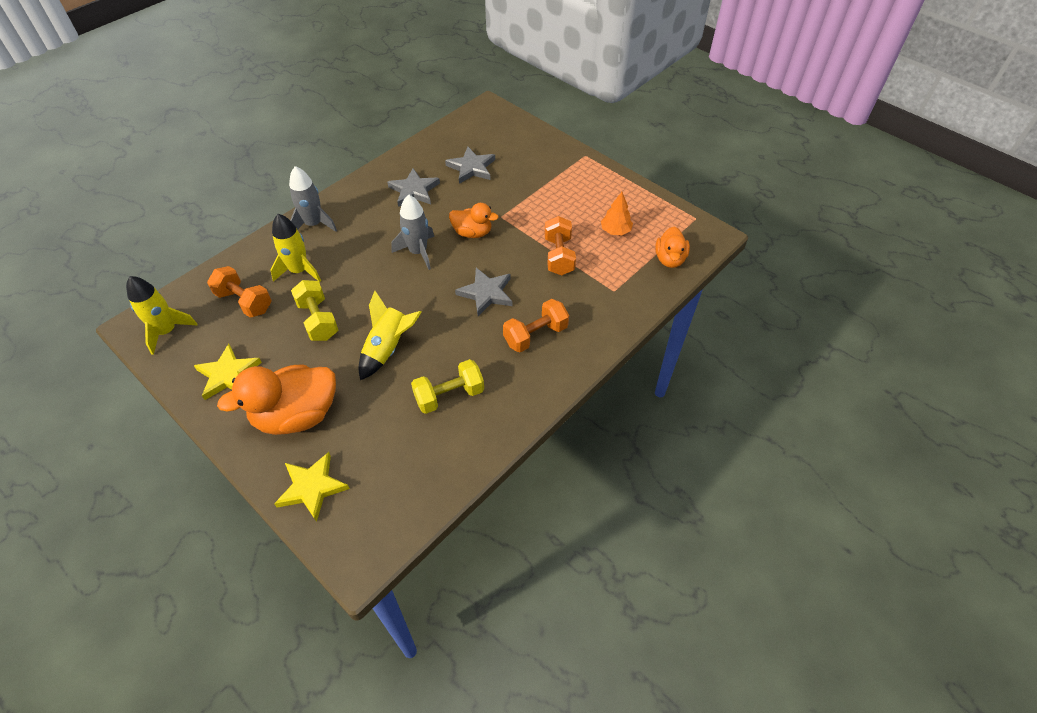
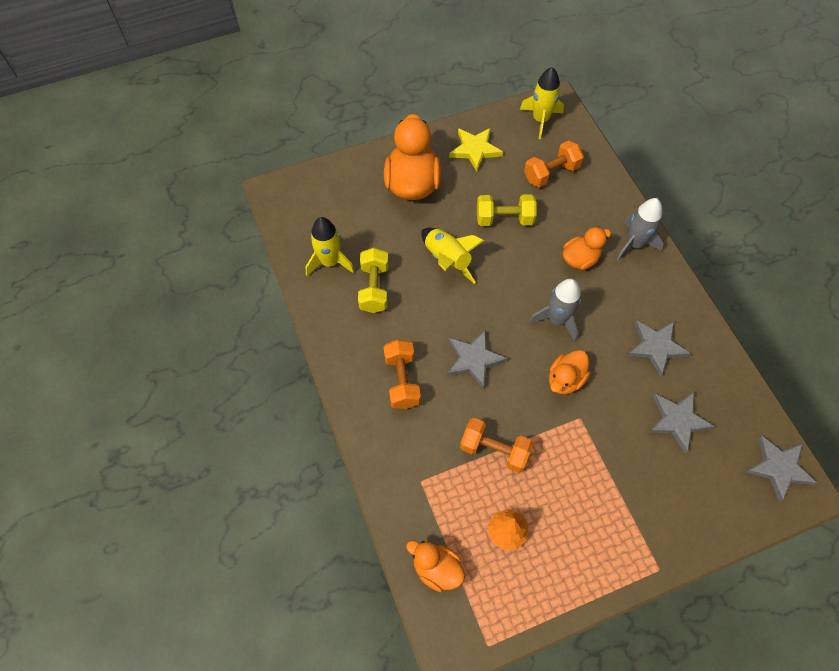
camera: 115 degrees right, 10 degrees up
yellow rocket [270,214,321,282] -> yellow rocket moved to [305,217,355,276]
yellow star [274,452,350,522] -> none
none -> orange duck [563,227,611,270]
none -> grey star [746,435,817,502]

